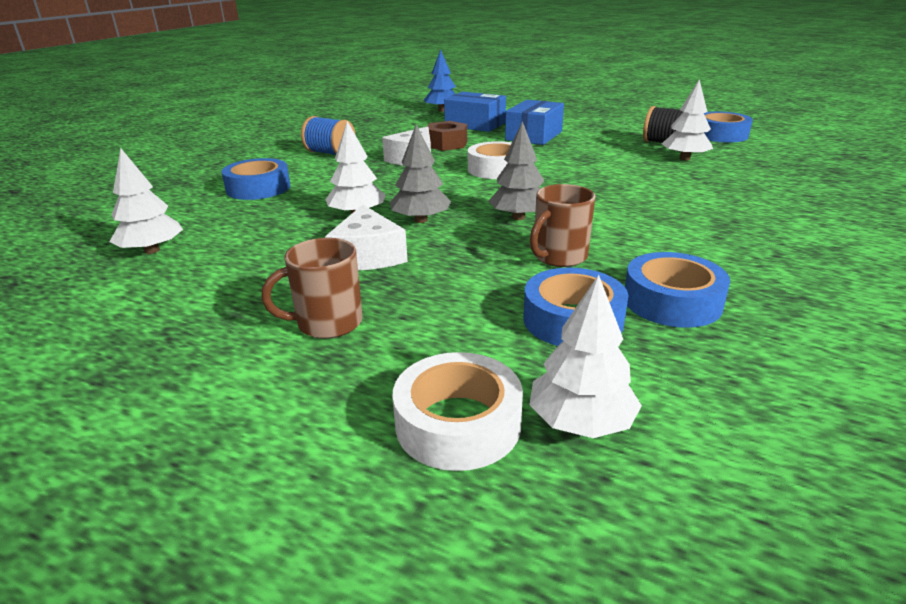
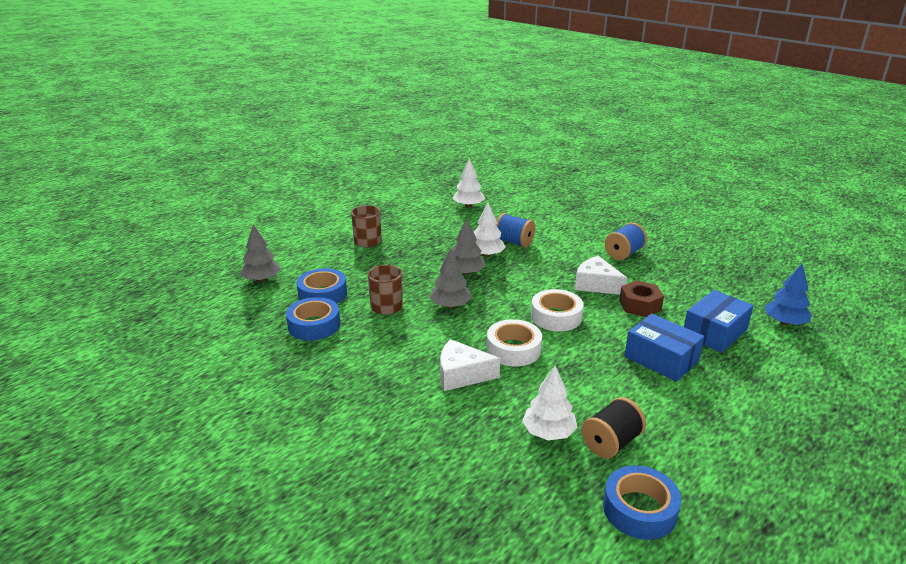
camera: 105 degrees right, 0 degrees up
blue tape [221,158,290,200] -> none
white cheese [325,205,408,270] -> white cheese moved to [440,339,500,391]
white tape [393,352,523,471] -> white tape moved to [487,319,542,366]
white tree [529,275,642,438] -> grey tree [240,224,281,282]
none -> blue spool [496,213,535,248]

